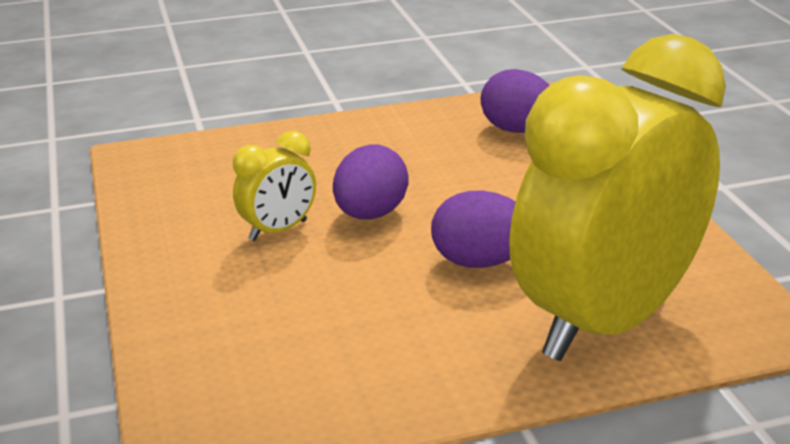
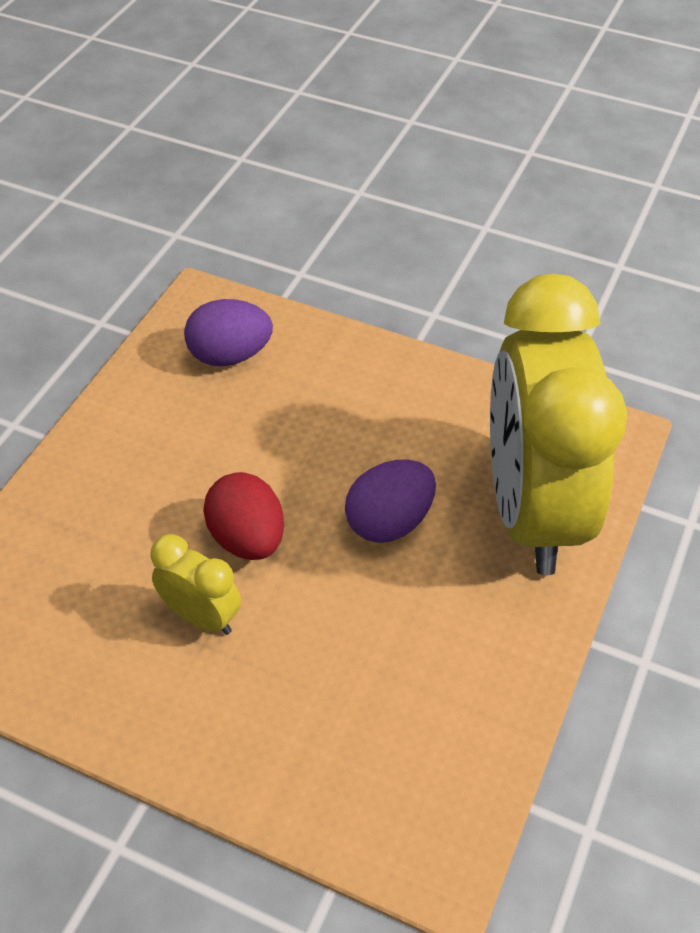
camera: 50 degrees left, 20 degrees up
yellow clock [233,131,316,241] -> yellow clock turned 60 degrees counterclockwise [150,534,241,635]
purple egg [333,144,409,220] -> red egg [203,472,284,560]

